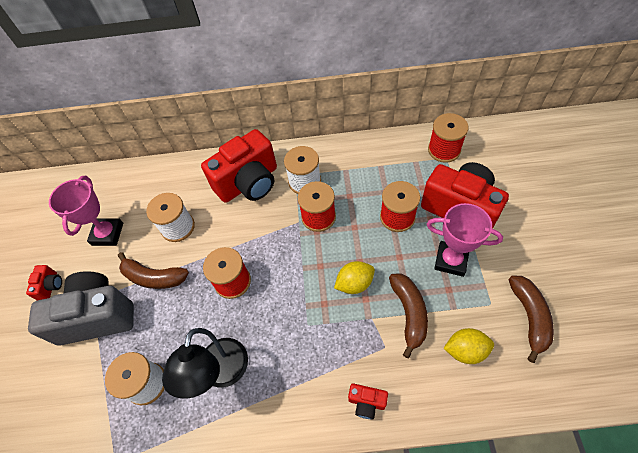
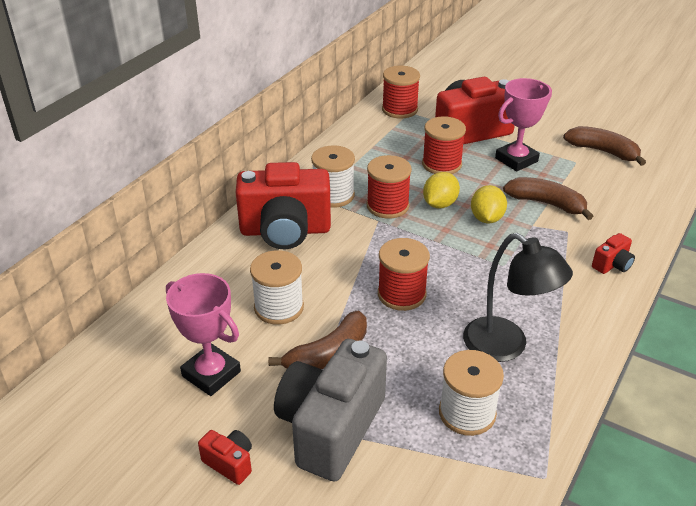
camera: 60 degrees left, 20 degrees down
red camera [201,129,277,203] -> red camera turned 90 degrees clockwise [235,162,331,249]
yellow lemon [443,328,494,364] -> yellow lemon moved to [423,172,460,209]

